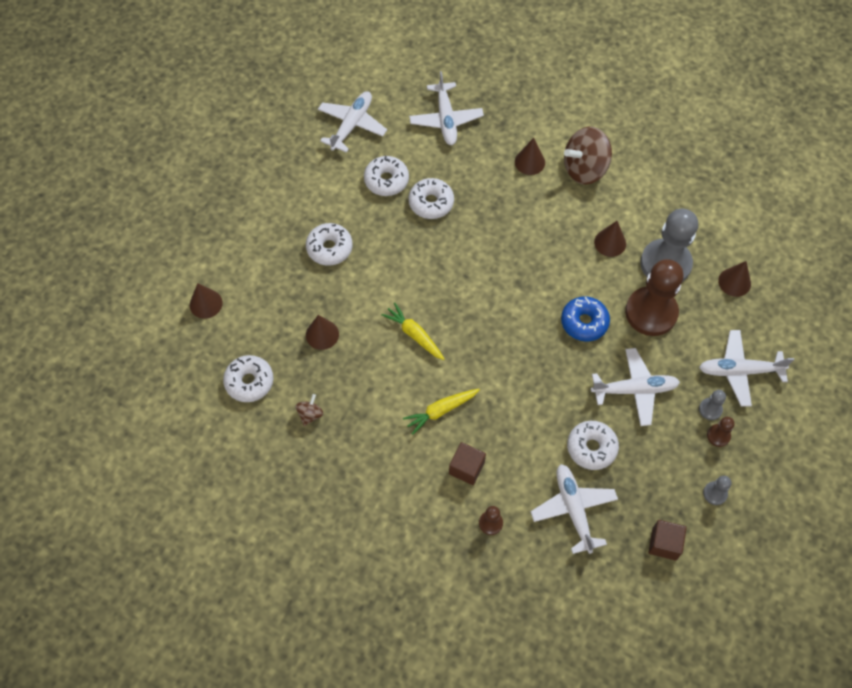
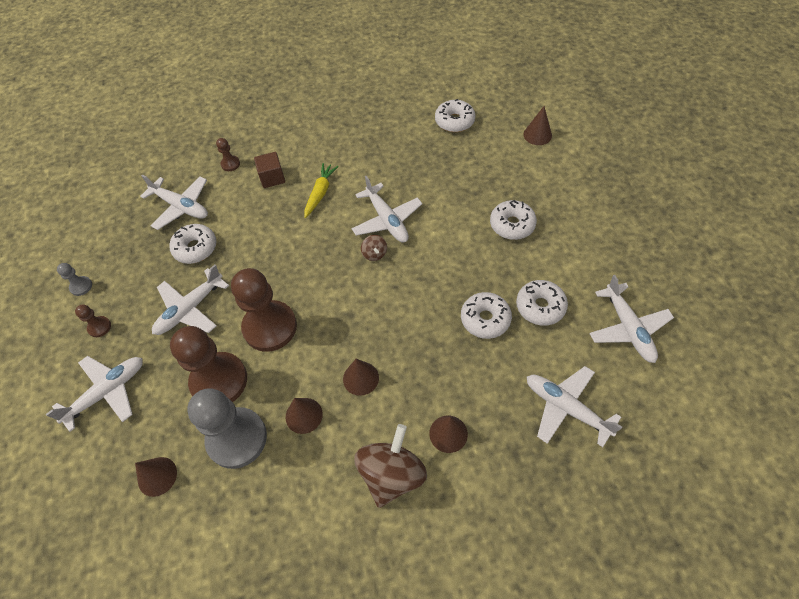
camera: 140 degrees right, 5 degrees down
brown spinning top [295,394,323,426] -> brown spinning top moved to [361,235,387,261]
brown cone [306,315,339,350] -> brown cone moved to [343,359,379,396]
yellow carrot [381,303,445,360] -> white plane [352,176,422,242]
blue donut [561,296,610,341] -> brown pawn [231,268,297,352]
brown cube [649,520,687,560] -> none
grey pawn [699,390,726,420] -> none

